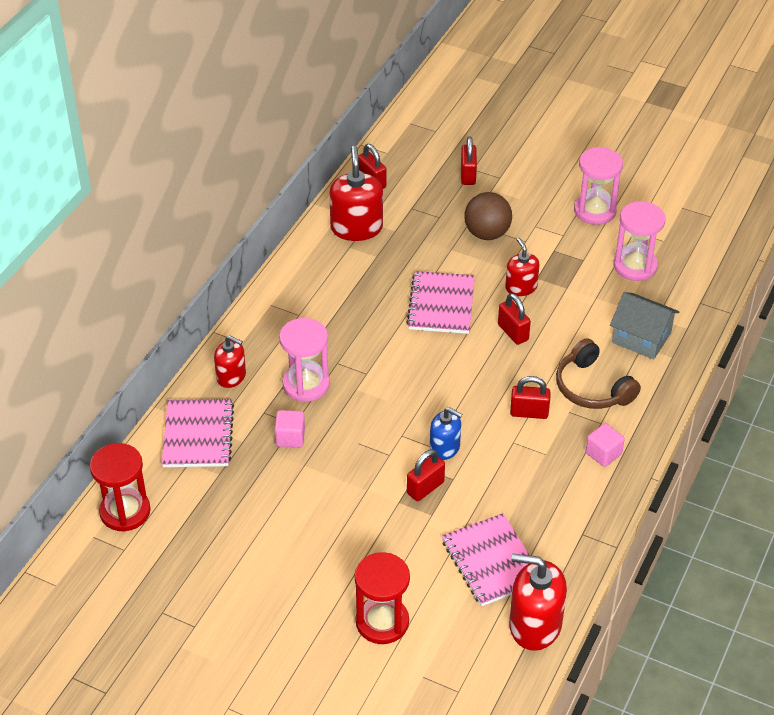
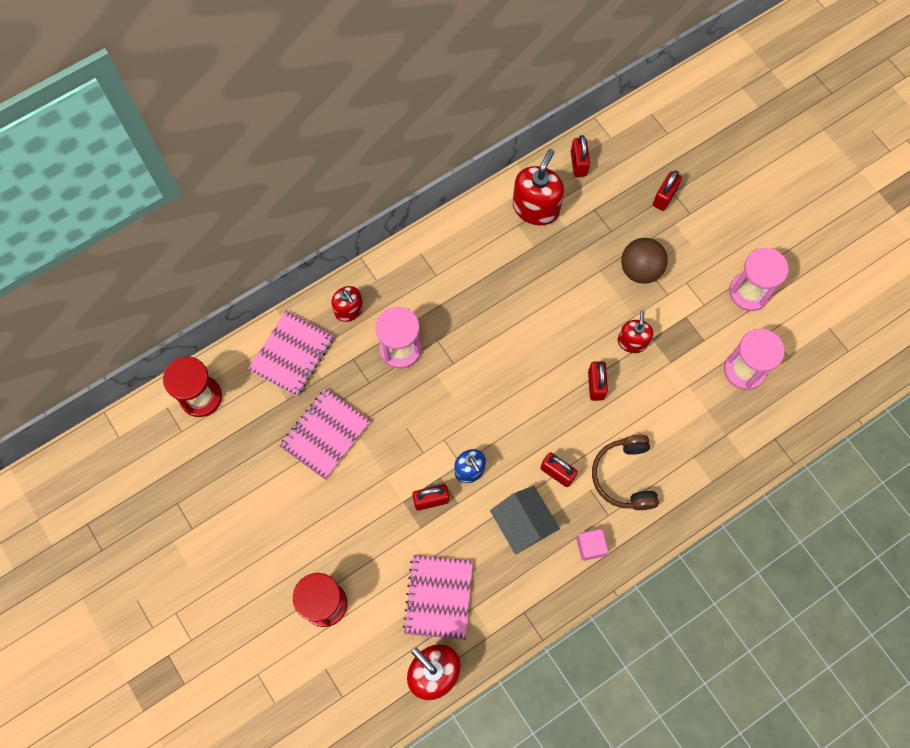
camera: 30 degrees right, 25 degrees up
pink cube [274,410,305,447] -> none
pink notebook [406,271,475,334] -> pink notebook moved to [279,389,371,480]
grey house [610,292,679,359] -> grey house moved to [490,486,560,555]

